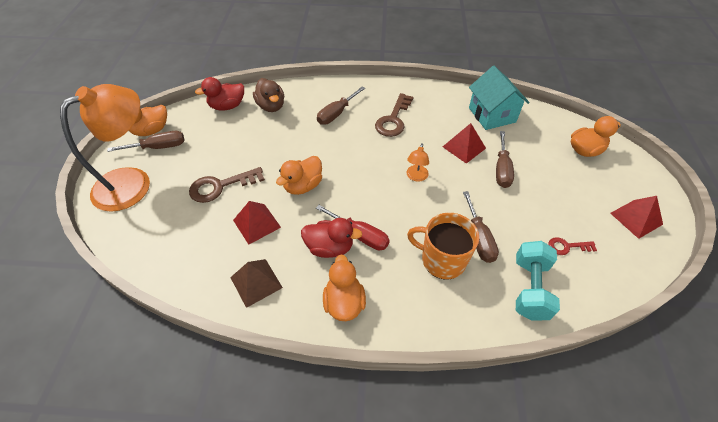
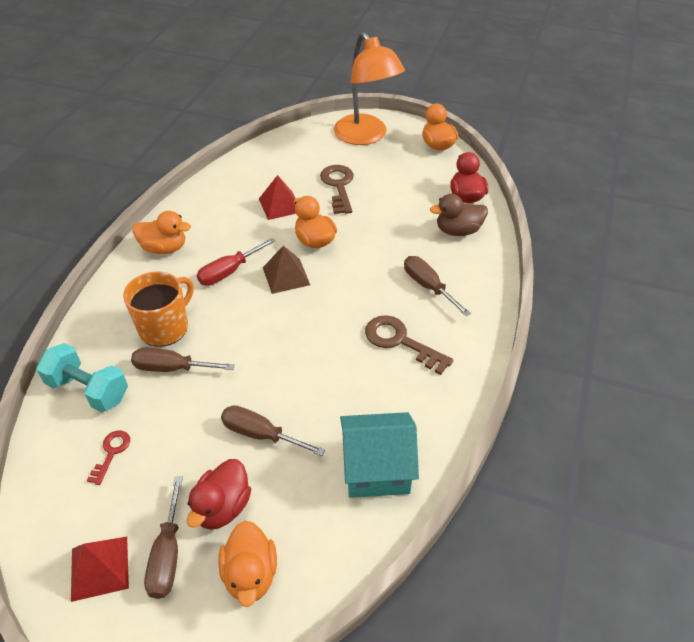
camera: 105 degrees right, 5 degrees down
brown screwdriver [107,131,185,152] -> brown screwdriver moved to [144,476,183,599]
brown pyramid [230,259,283,308] -> brown pyramid moved to [263,246,310,294]
red duck [301,218,362,258] -> red duck moved to [187,459,251,530]
orange lamp [406,143,429,182] -> none
red pyramid [443,123,486,164] -> none

